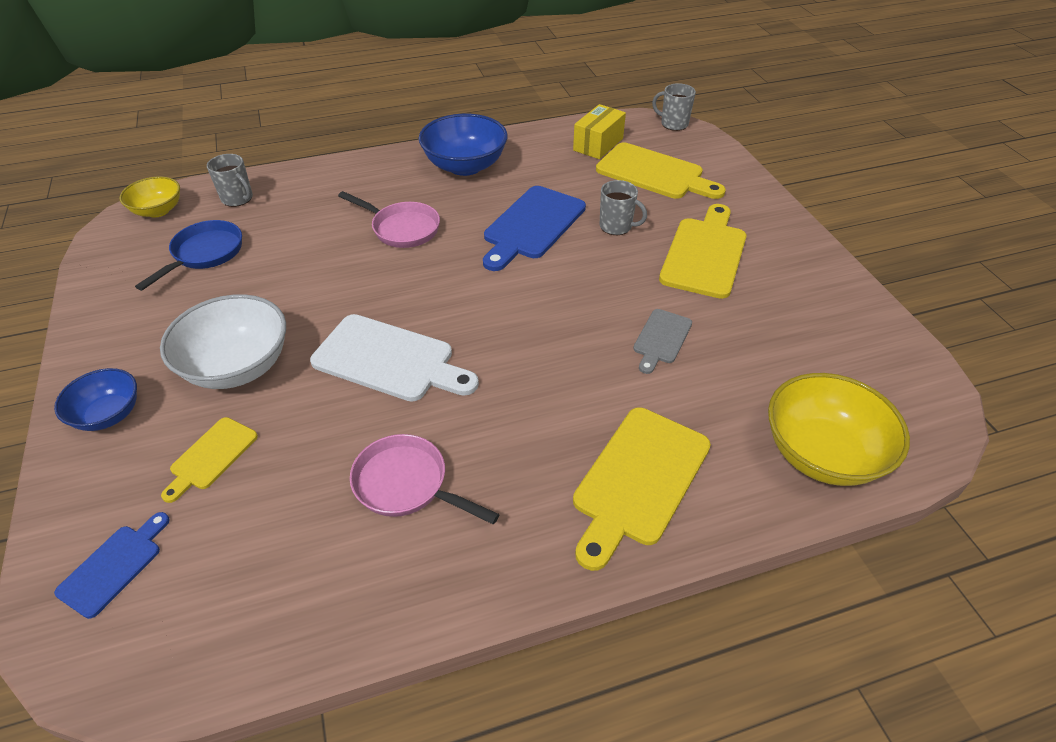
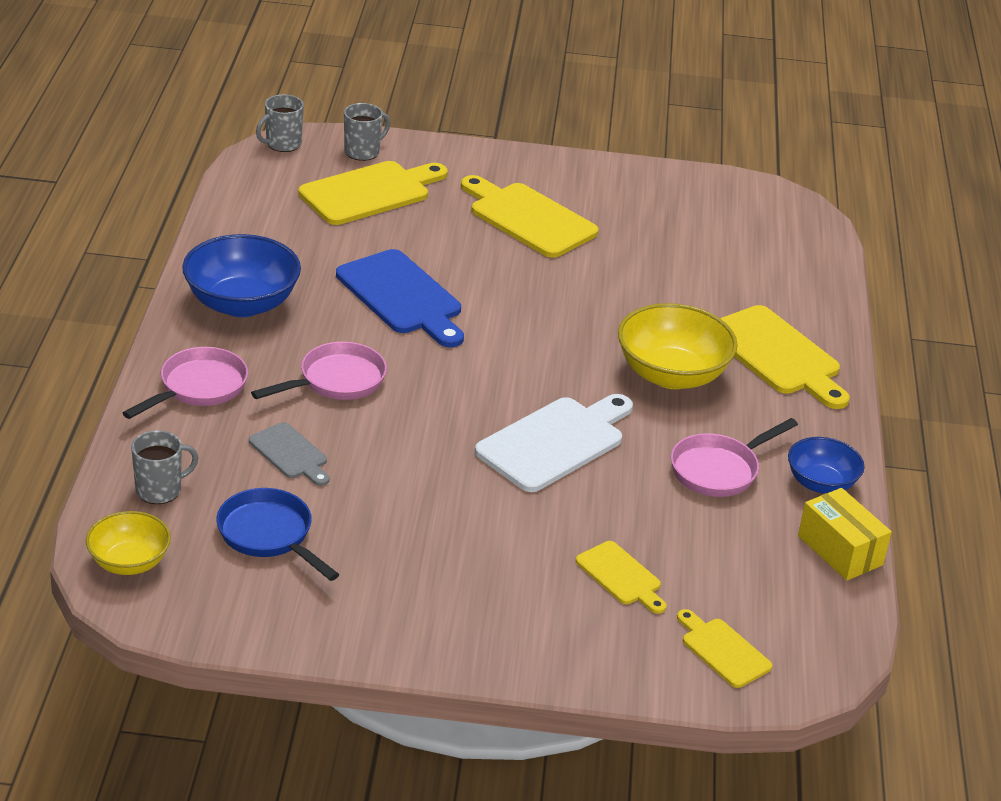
camera: 70 degrees left, 10 degrees down
blue bowl [54,368,137,431] -> blue bowl moved to [788,437,864,494]
blue cutting board [54,512,170,619] -> yellow cutting board [677,609,772,688]
white bowl [160,294,286,389] -> none
yellow box [573,104,626,159] -> yellow box moved to [798,488,892,581]
grey mug [600,180,647,235] -> grey mug moved to [344,103,390,161]
grey cutting board [633,309,692,374] -> grey cutting board moved to [249,422,329,486]
yellow bowl [768,373,910,486] -> yellow bowl moved to [618,303,738,389]
none -> pink pan [123,347,248,419]

